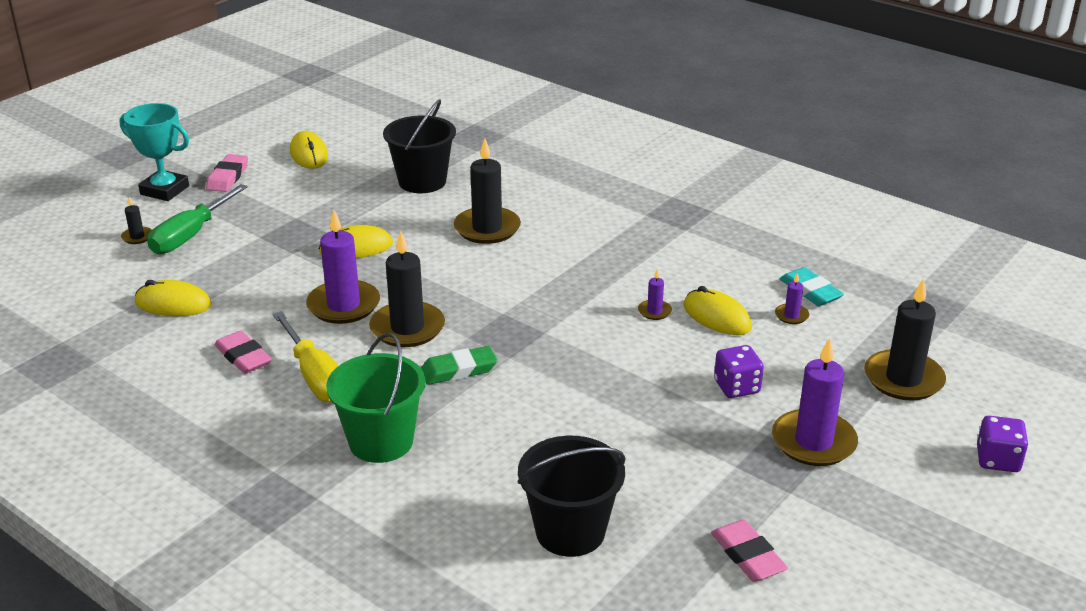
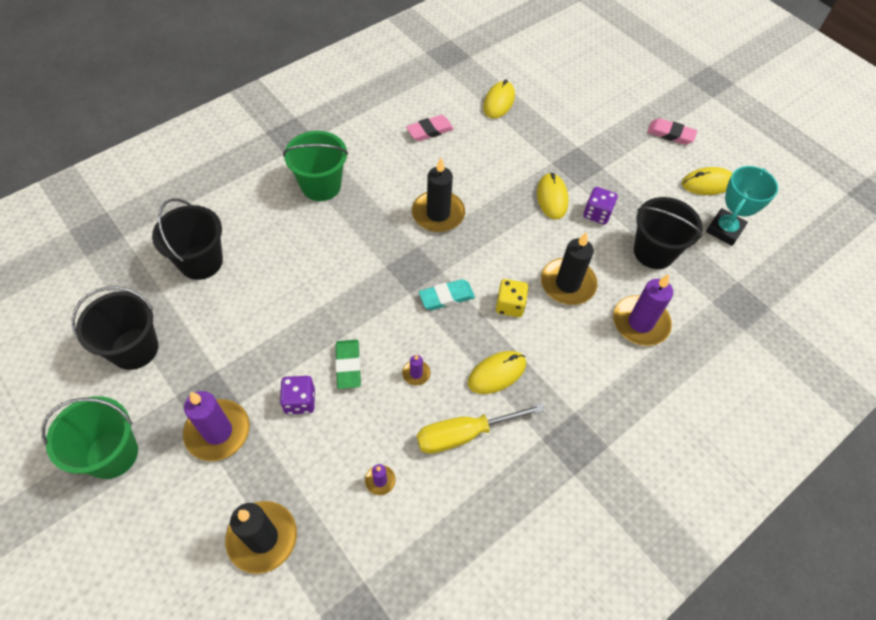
camera: 100 degrees right, 25 degrees up
turquoise trophy [120,103,189,201] -> turquoise trophy moved to [706,166,778,246]
black candle [121,197,152,244] -> none
green screwdriver [147,184,248,254] -> none
yellow screwdriver [273,311,339,403] -> yellow screwdriver moved to [417,403,545,454]
purple candle [306,210,380,324] -> purple candle moved to [613,274,673,346]
green eraser [421,346,497,385] -> green eraser moved to [335,340,361,389]
yellow mouse [684,286,752,335] -> yellow mouse moved to [468,351,526,394]
pink eraser [711,519,788,582] -> black bucket [72,286,158,370]
turquoise eraser [780,267,844,306] -> turquoise eraser moved to [419,279,475,310]
purple dice [977,416,1028,472] -> purple dice moved to [584,187,618,225]
none -> green bucket [42,396,138,479]
none -> yellow dice [496,279,528,317]

